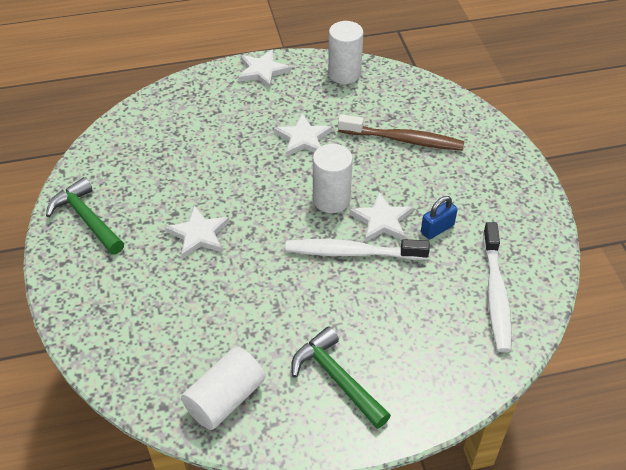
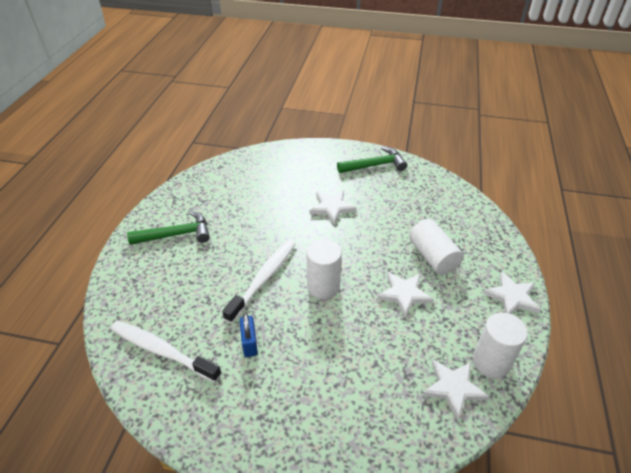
camera: 115 degrees right, 5 degrees down
white cylinder [181,347,265,430] -> white cylinder moved to [409,219,463,275]
brown toothbrush [338,114,464,151] -> none
white star [349,192,413,242] -> white star moved to [422,359,490,420]

